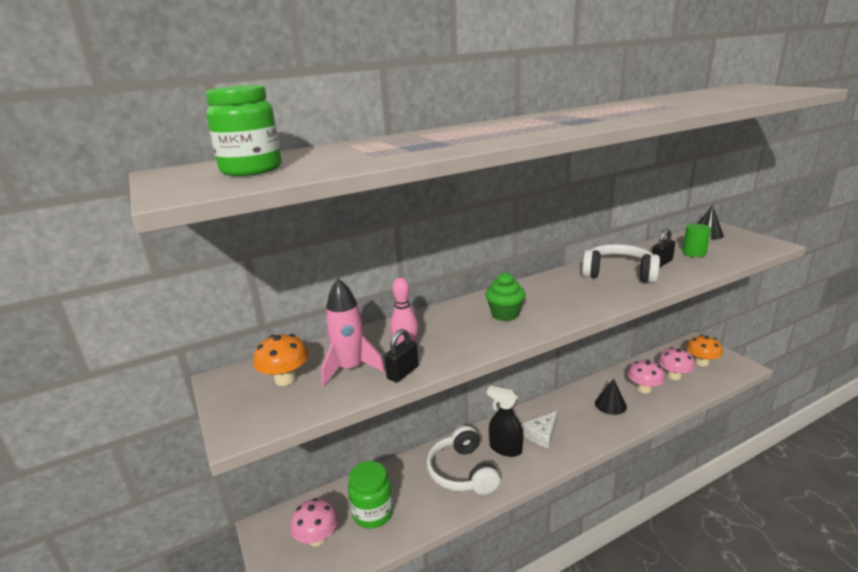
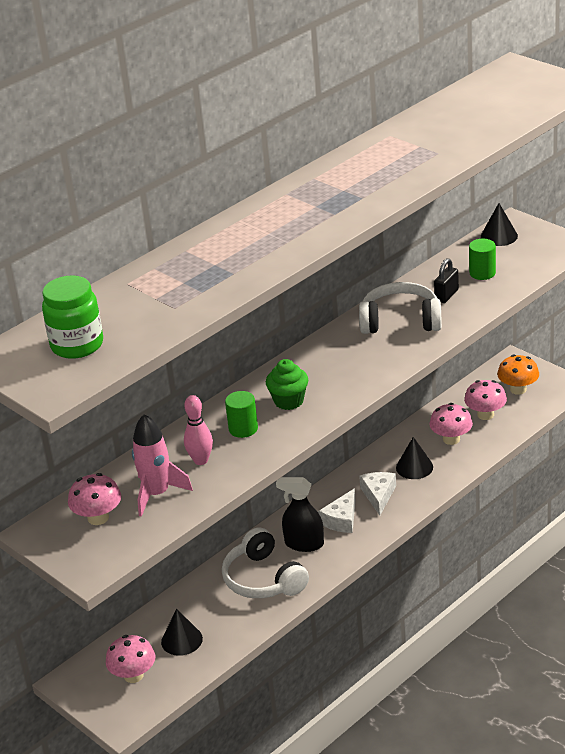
camera: 15 degrees left, 10 degrees up
orange mushroom [253,334,309,386] -> pink mushroom [68,473,121,525]
green jar [348,461,393,529] -> black cone [161,609,203,656]
black padlock [384,329,419,382] -> none
none -> green cylinder [225,391,258,438]
none -> white cheese [359,472,396,516]

